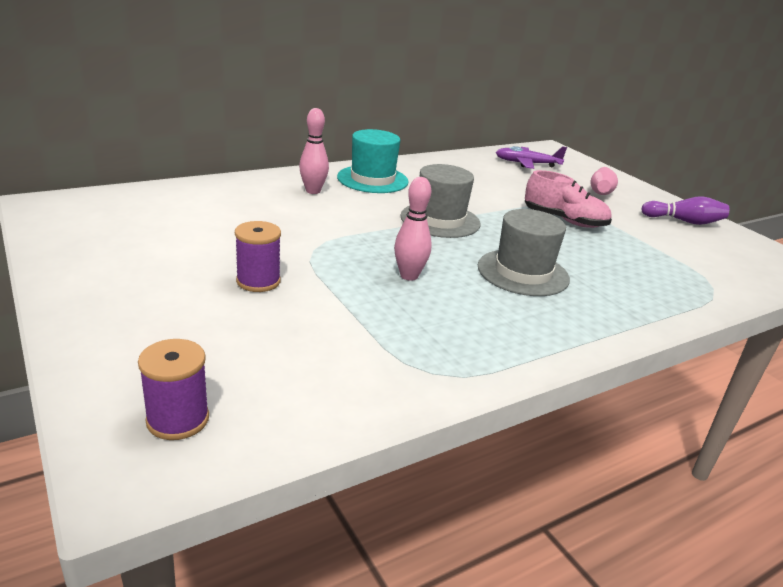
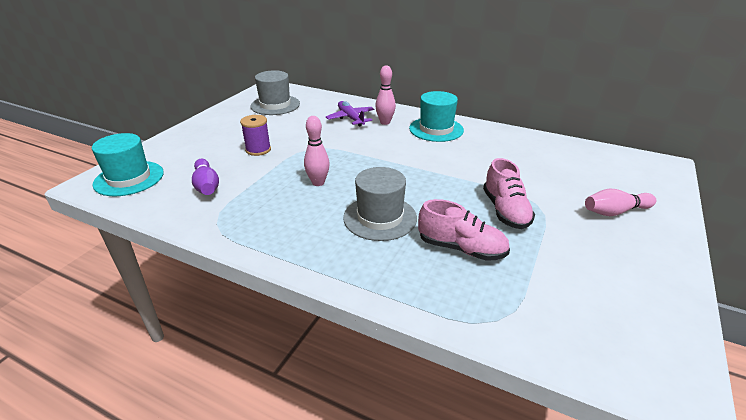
camera: 60 degrees right, 5 degrees up
purple spool [138,339,209,440] -> turquoise hat [92,133,164,196]
grey hat [400,164,480,238] -> grey hat moved to [250,70,300,115]
purple plane [495,146,567,169] -> purple plane moved to [326,101,375,126]
purple bowling pin [641,196,729,225] -> purple bowling pin moved to [192,159,219,195]
none -> pink shoe [418,199,510,261]

